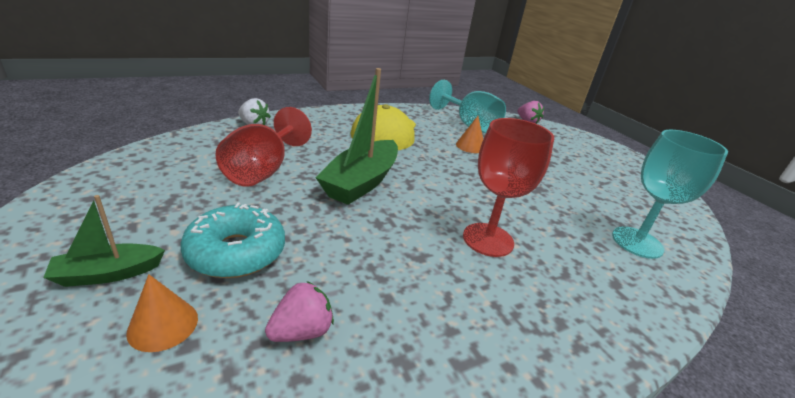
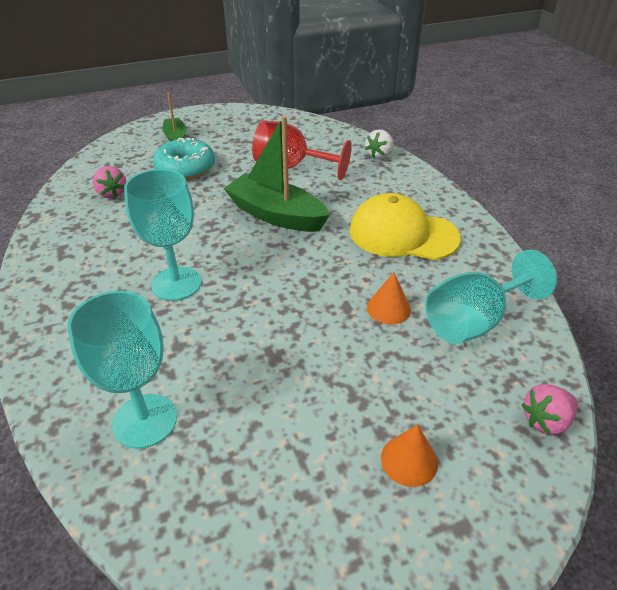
camera: 100 degrees right, 10 degrees up
orange cone [126,274,198,352] -> orange cone moved to [381,424,438,487]
red goblet [463,118,554,257] -> turquoise goblet [124,169,202,301]

